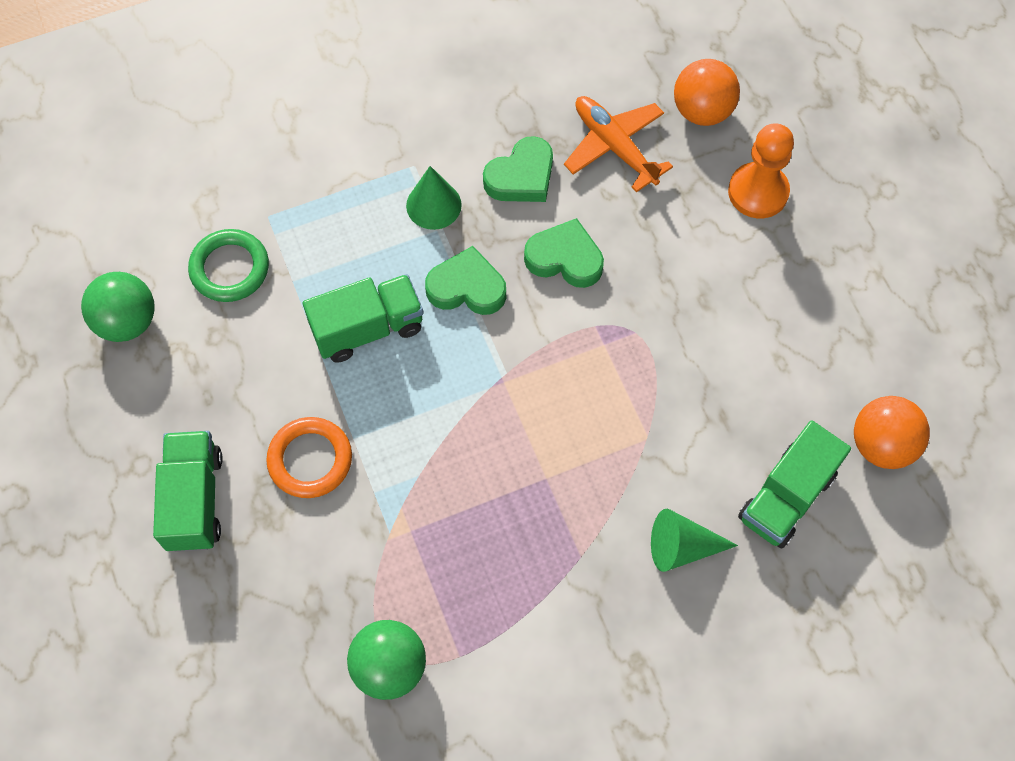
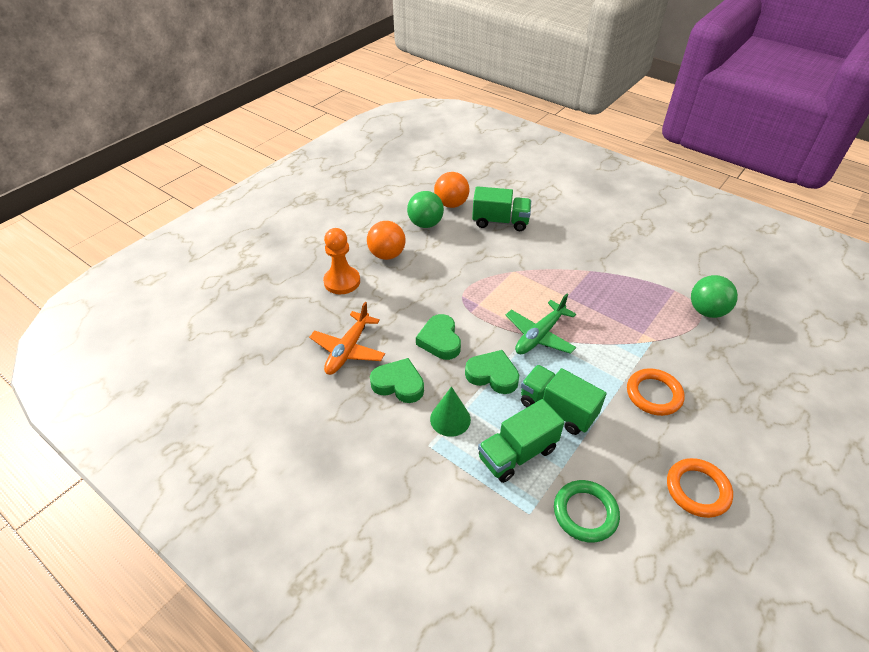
camera: 120 degrees left, 20 degrees down
green ball [81,272,155,342] -> green ball moved to [407,191,444,228]
green truck [153,431,223,552] -> green truck moved to [478,399,564,483]
green heart [425,246,506,315] -> green heart turned 135 degrees clockwise [465,350,519,394]
green cone [651,509,738,572] -> none
orange ball [674,59,740,126] -> orange ball moved to [367,221,406,260]
none -> green plane [506,294,576,354]
none -> orange ring [667,458,733,518]

